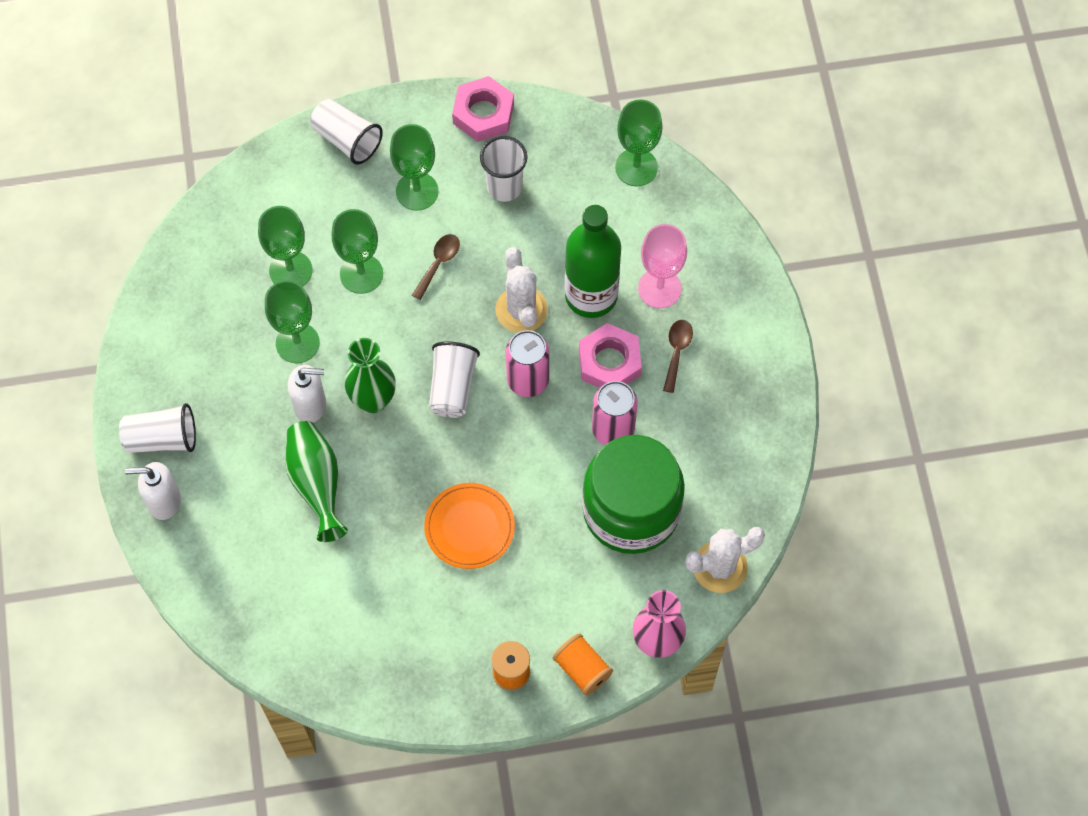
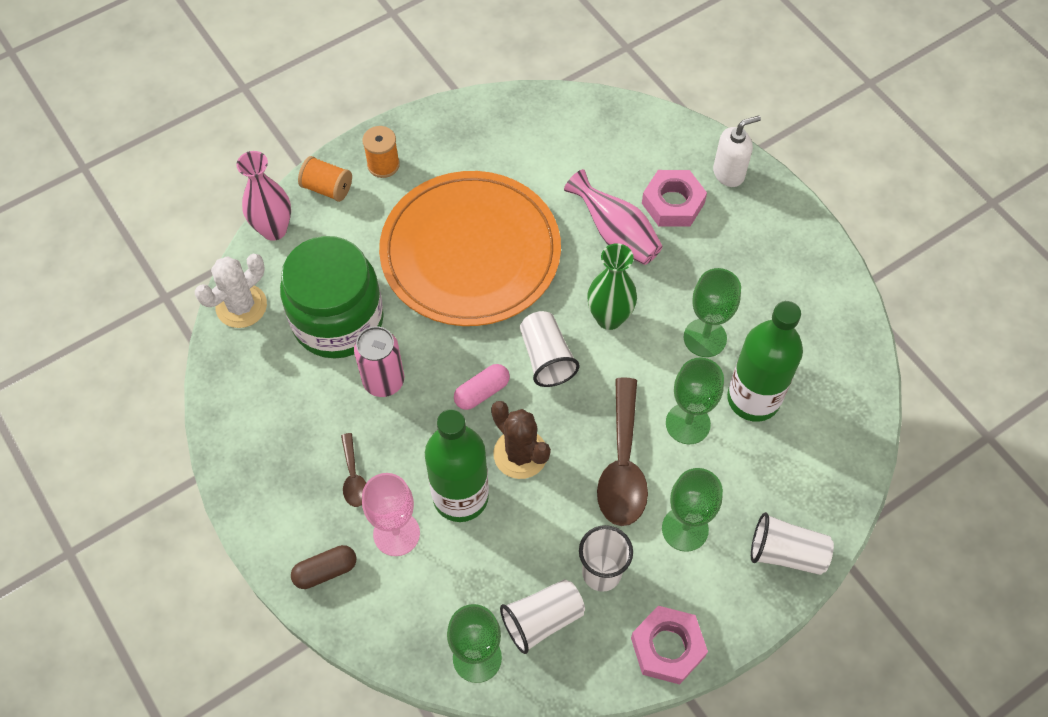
camera: 155 degrees right, 5 degrees down
white cup [119,403,196,453] -> white cup moved to [500,579,585,654]
green goblet [258,206,312,287] -> green bottle [727,301,803,422]
green vase [285,421,348,542] -> pink vase [564,169,663,265]
white soap dispenser [288,365,326,423] -> none
brown spoon [412,234,460,300] -> brown spoon [597,377,648,526], size x2.00
orange plate [424,483,515,569] -> orange plate [379,171,561,326], size x2.18
white cactus [495,247,548,333] -> brown cactus [491,401,551,479]
pink can [506,330,550,397] -> pink capsule [454,364,510,410]
pink nut [579,323,642,388] -> pink nut moved to [642,170,707,227]
none -> brown capsule [291,545,357,589]

